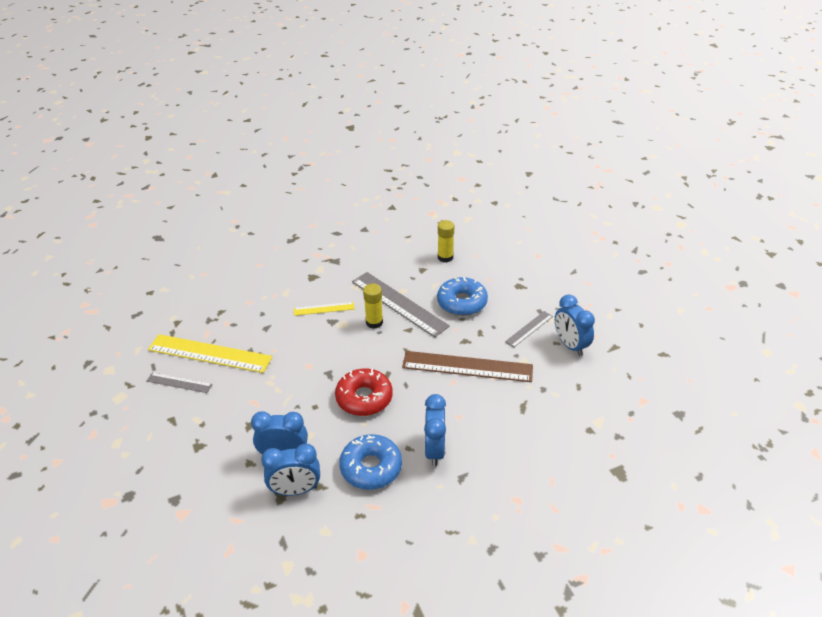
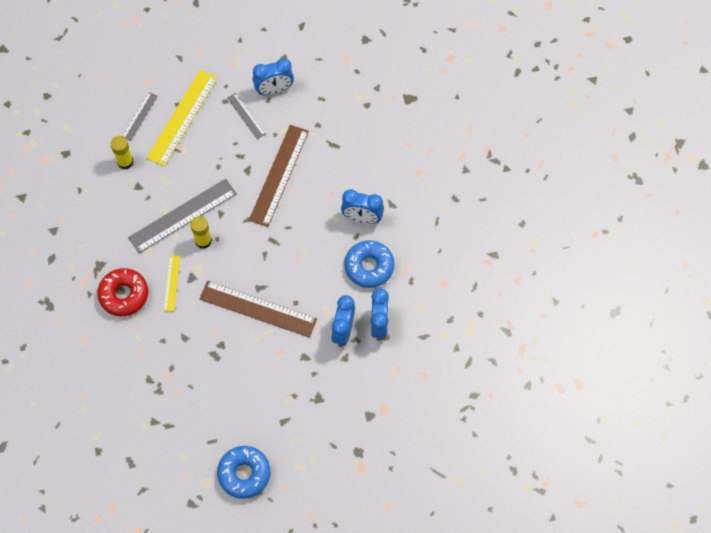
camera: 80 degrees left, 25 degrees up
grey ruler [147,373,212,393] -> grey ruler moved to [123,92,158,141]
yellow ruler [148,334,273,373] -> yellow ruler moved to [147,70,218,166]
red donut [335,369,393,416] -> red donut moved to [97,268,148,316]
blue donut [437,277,488,316] -> blue donut moved to [217,446,271,499]
none -> brown ruler [199,281,317,338]

